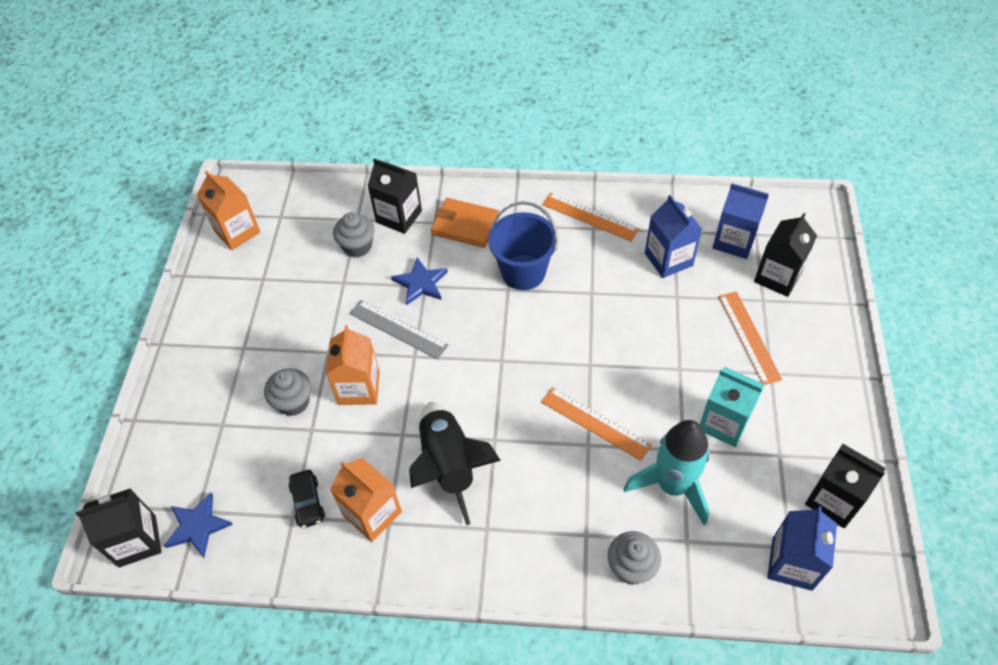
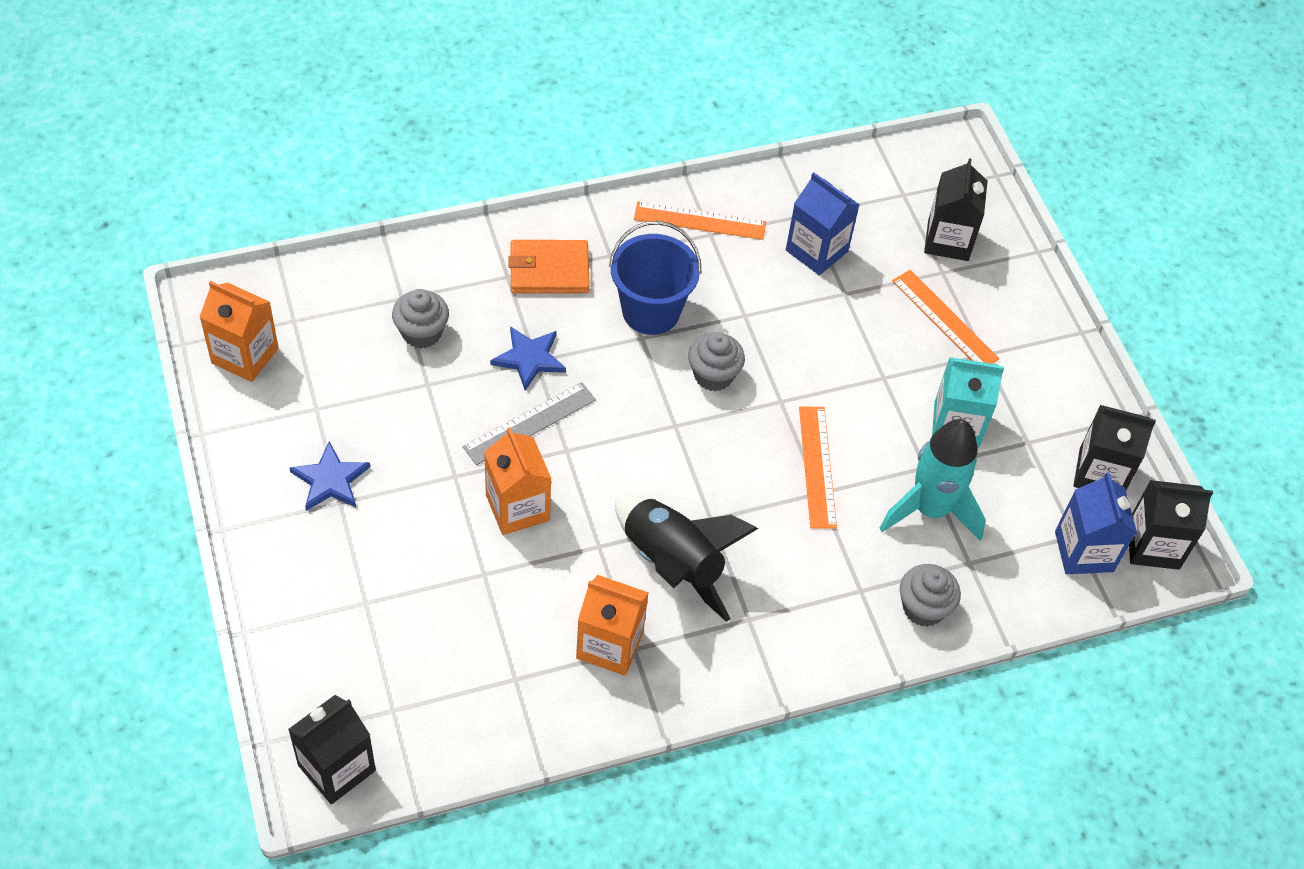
camera: 30 degrees left, 0 degrees up
blue star [164,492,233,558] -> blue star moved to [289,441,370,511]
grey cupcake [264,368,311,416] -> grey cupcake moved to [688,332,745,391]
black car [288,470,325,528] -> none
grey ruler [350,300,449,360] -> grey ruler turned 45 degrees counterclockwise [463,382,596,465]
black carton [367,158,422,234] -> black carton moved to [1129,480,1213,570]
orange ruler [541,387,652,461] -> orange ruler turned 75 degrees clockwise [799,407,837,528]
blue carton [713,183,769,259] -> none

